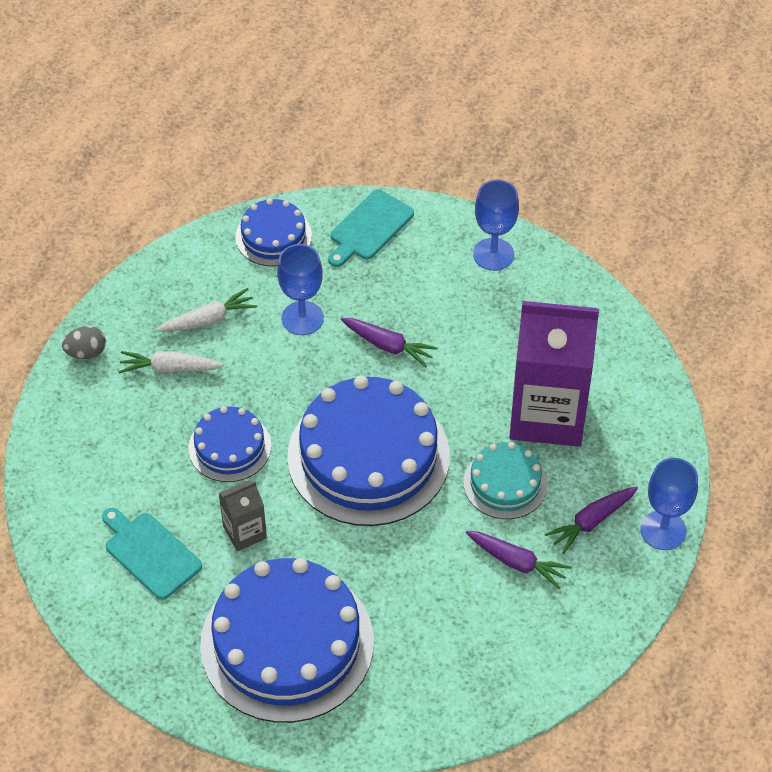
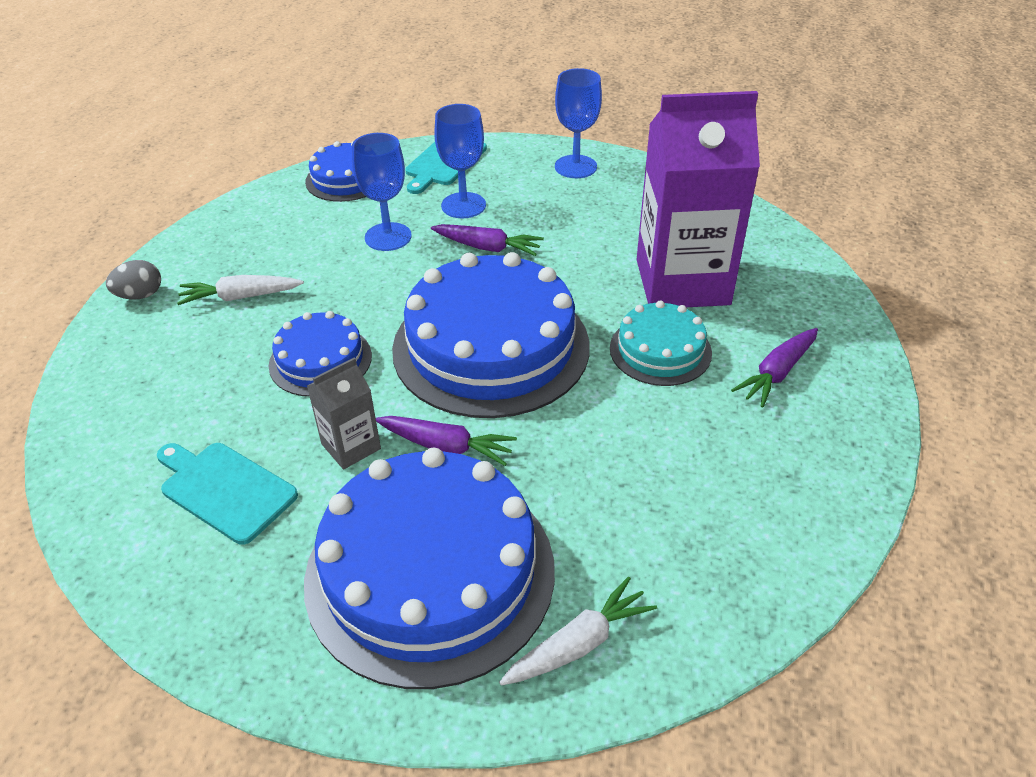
camera: 10 degrees left, 10 degrees down
white carrot [157,288,257,332] -> white carrot moved to [499,577,657,686]
purple carrot [466,531,572,590] -> purple carrot moved to [376,416,517,466]
blue goblet [641,458,698,550] -> blue goblet moved to [434,104,486,218]

